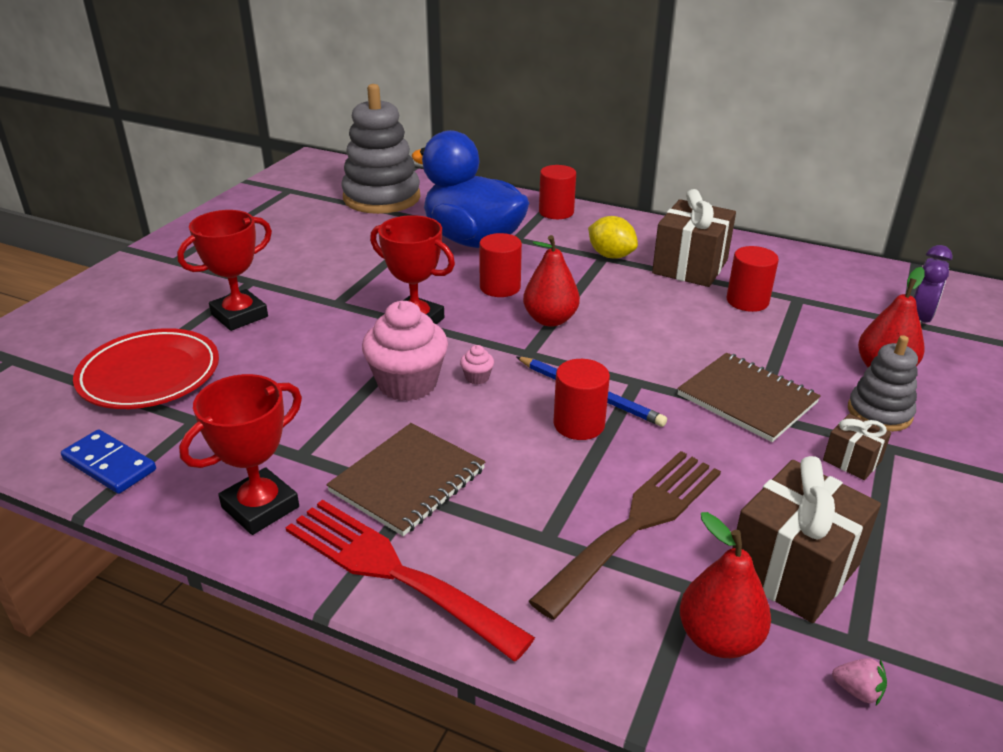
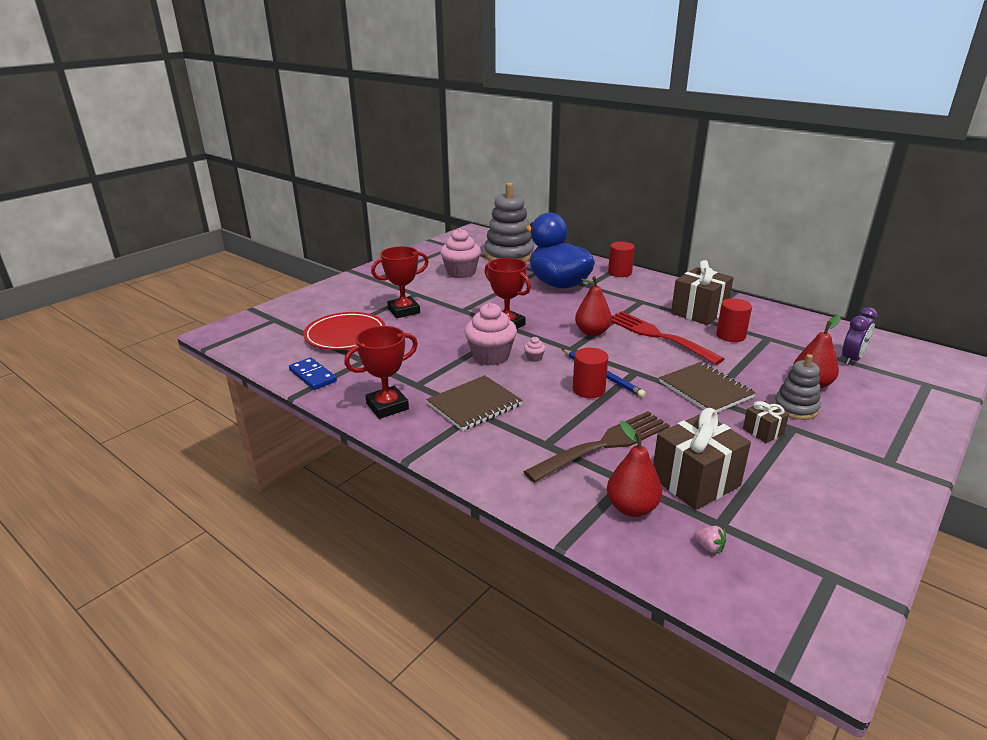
camera: 15 degrees right, 5 degrees down
red fork [286,500,535,662] -> red fork moved to [611,311,724,365]
red cylinder [479,233,522,297] -> none
yellow lemon [588,216,638,259] -> none
none -> pink cupcake [440,228,481,278]

